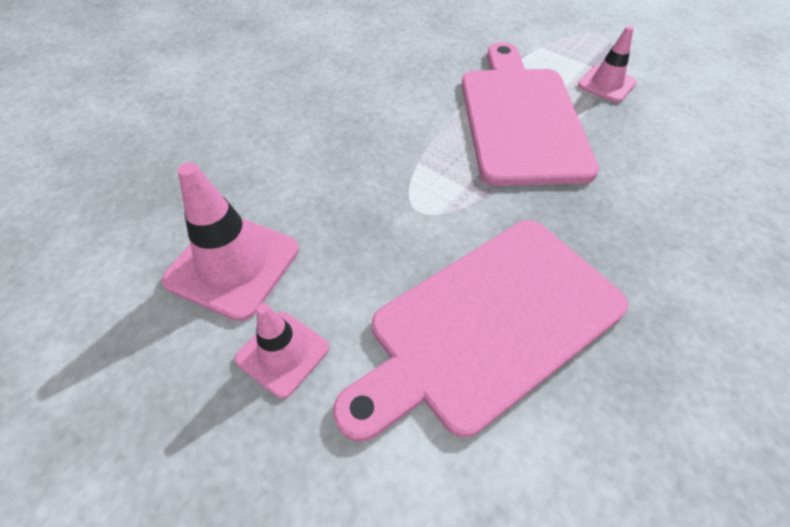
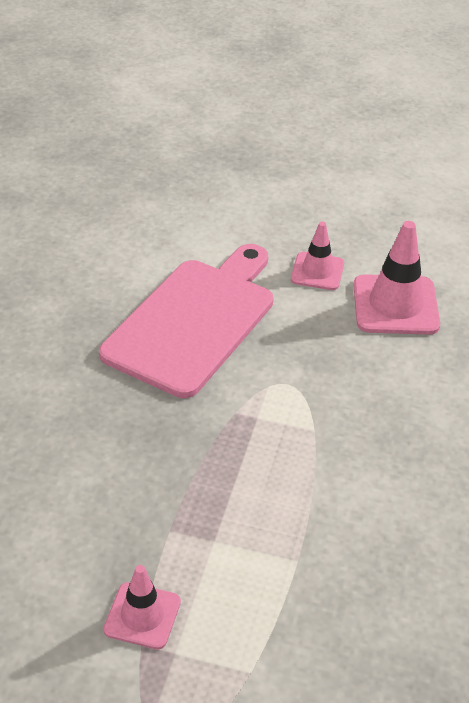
camera: 155 degrees right, 10 degrees down
pink cutting board [461,42,599,186] -> none

